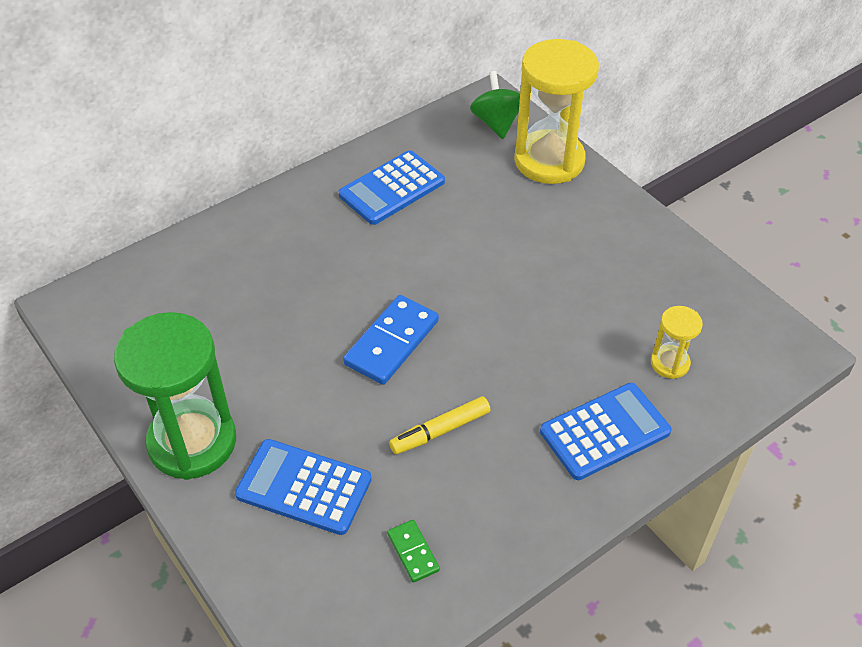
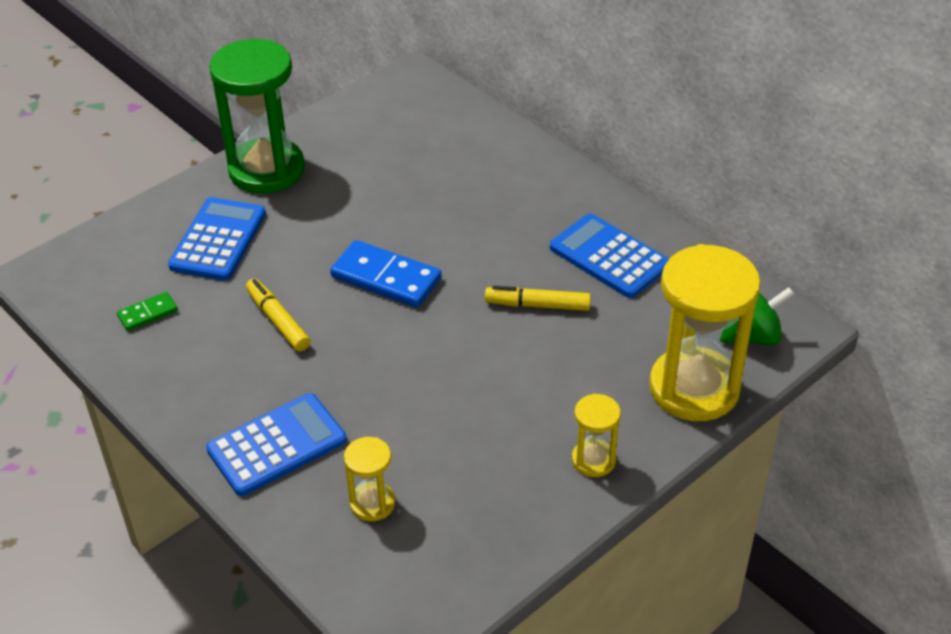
camera: 85 degrees right, 5 degrees down
blue calculator [540,383,672,480] -> blue calculator turned 90 degrees counterclockwise [206,393,347,496]
none -> yellow marker [485,286,591,311]
none -> yellow hourglass [572,393,621,477]

